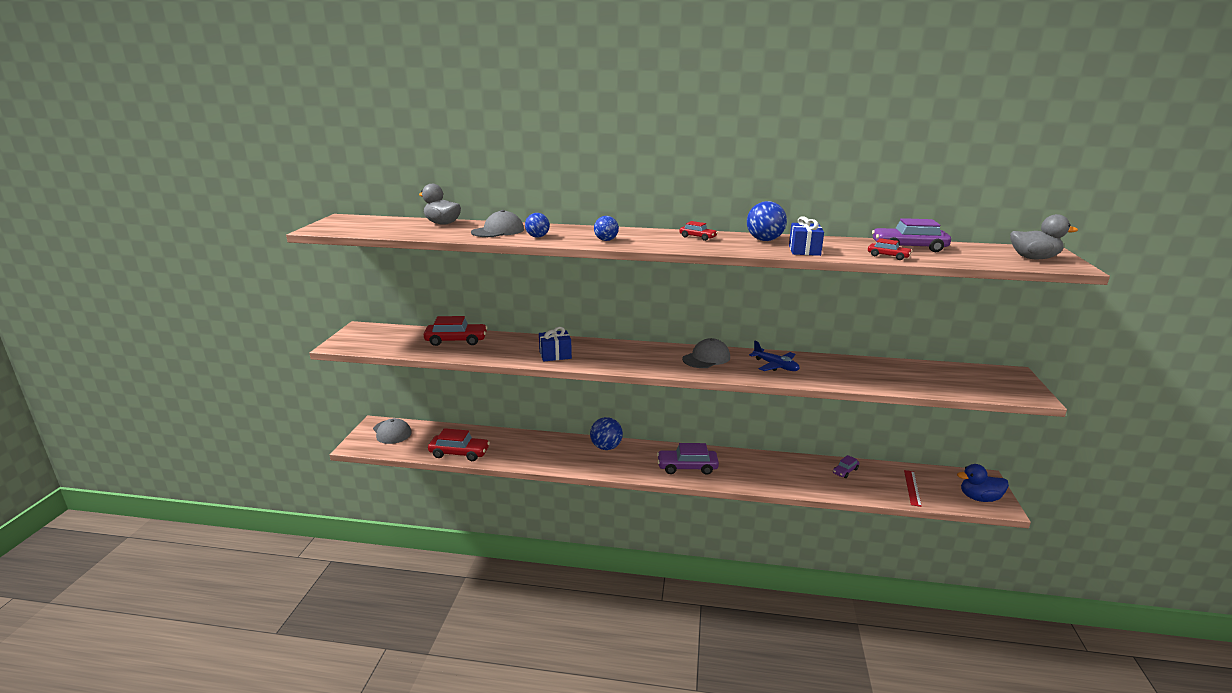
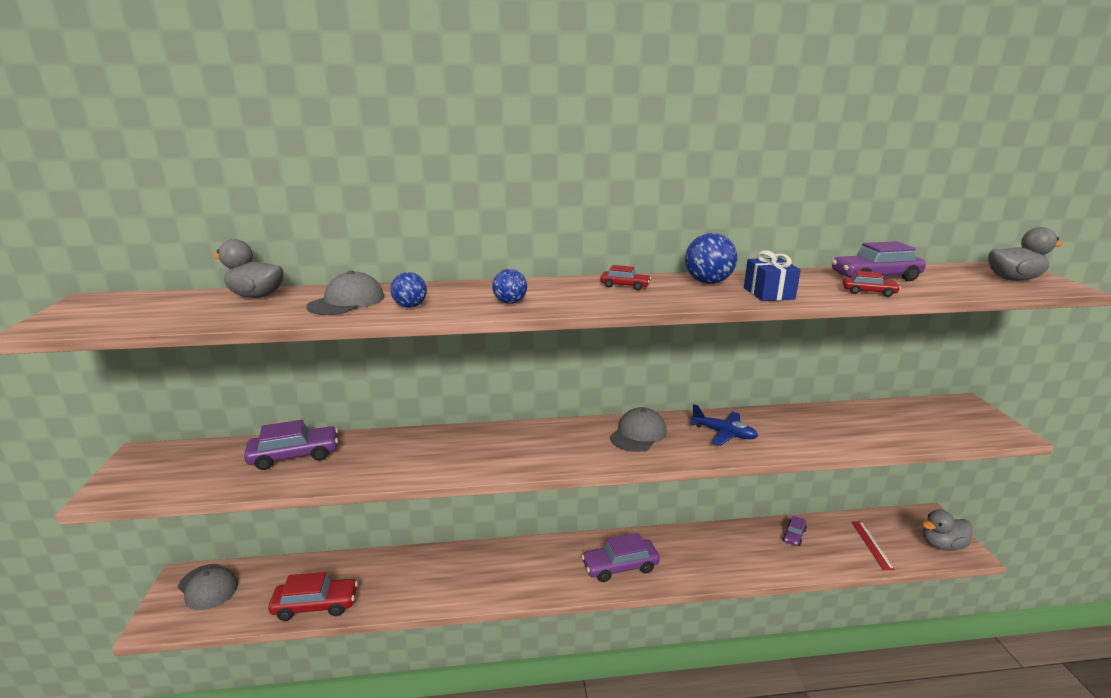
camera: 15 degrees left, 0 degrees up
red car [424,316,487,346] -> purple car [244,420,338,470]
blue gift [539,327,572,362] -> none
blue ball [590,417,623,450] -> none
blue duck [957,464,1009,502] -> grey duck [922,509,973,551]

